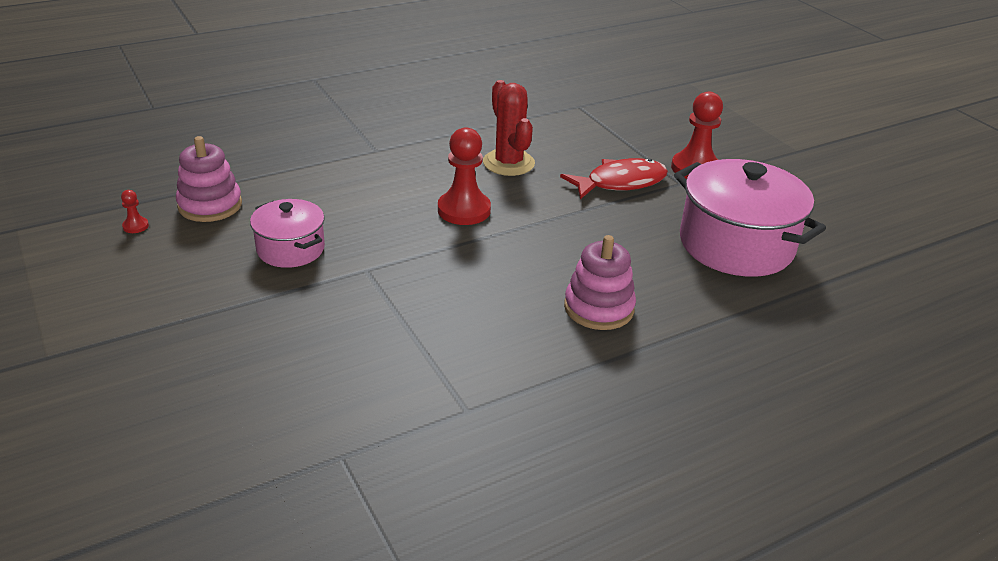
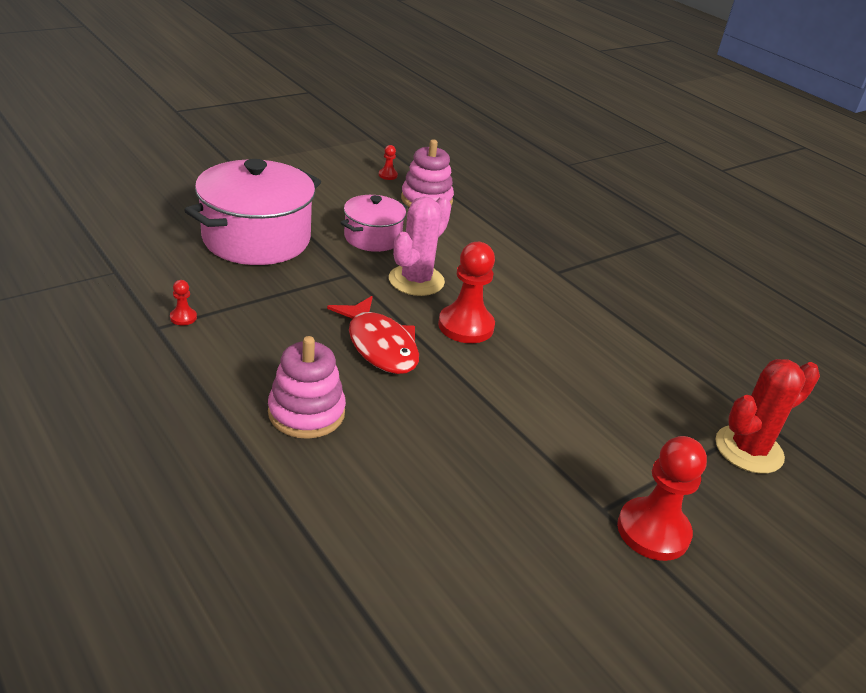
camera: 80 degrees right, 0 degrees up
red cactus [483,80,535,176] -> red cactus moved to [715,359,820,474]
red fish [560,158,668,199] -> red fish moved to [327,296,419,374]
pink pot [674,159,826,277] -> pink pot moved to [184,159,321,265]
none -> red pawn [170,280,197,325]
none -> pink cactus [389,196,451,296]

